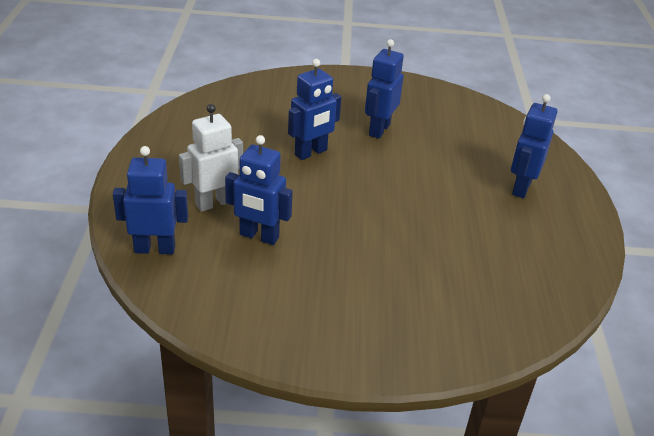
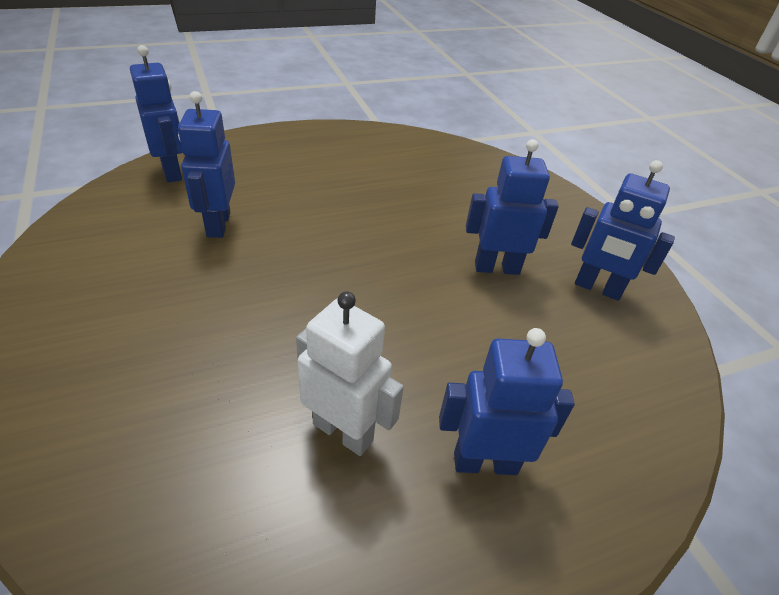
camera: 65 degrees right, 5 degrees up
white robot [179,104,243,212] -> white robot moved to [296,291,404,456]
blue robot [288,59,341,160] -> blue robot moved to [571,160,675,301]

